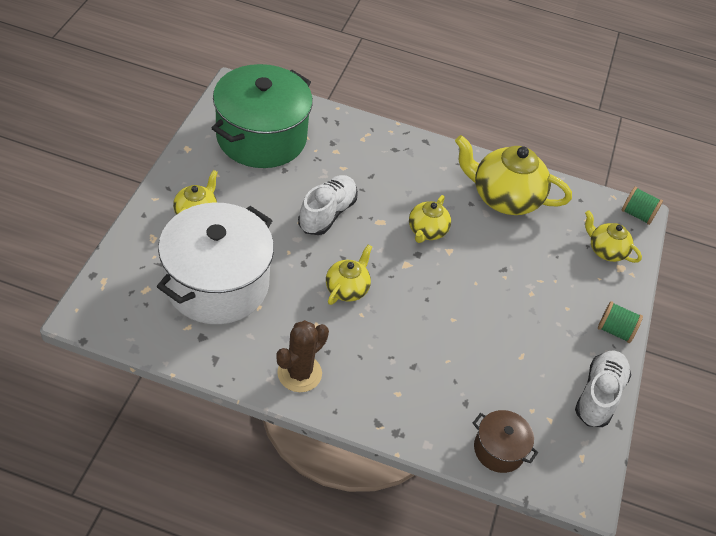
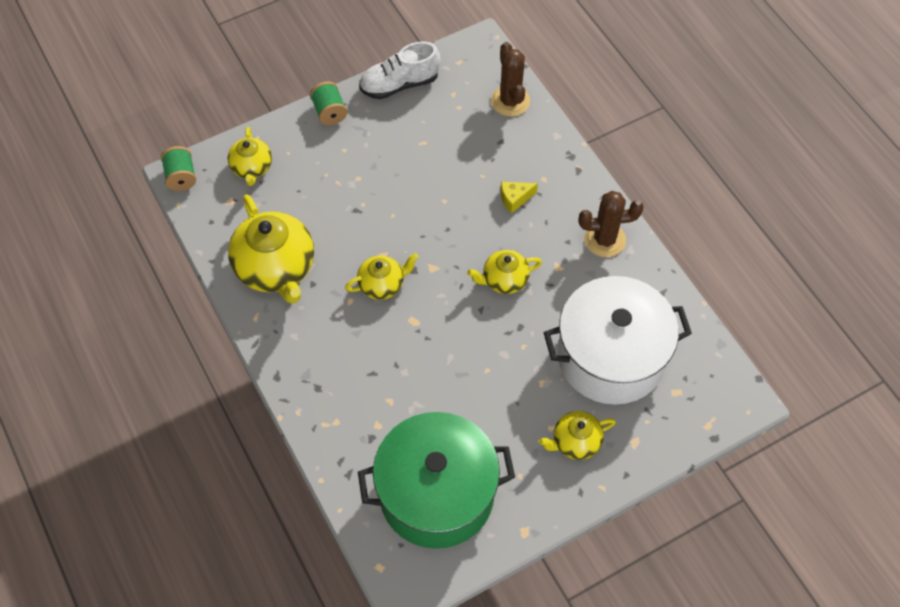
camera: 130 degrees left, 10 degrees up
white shoe [298,175,358,235] -> none
brown pot [473,410,538,473] -> brown cactus [491,42,530,117]
none -> yellow cheese [501,182,538,214]

